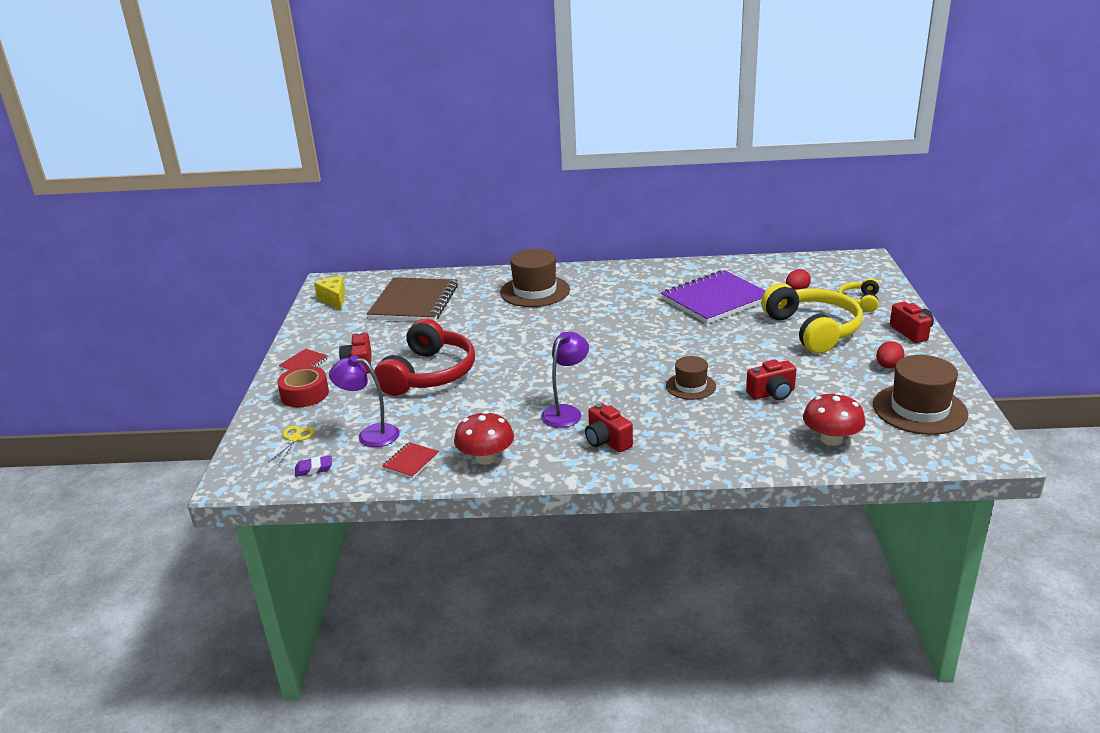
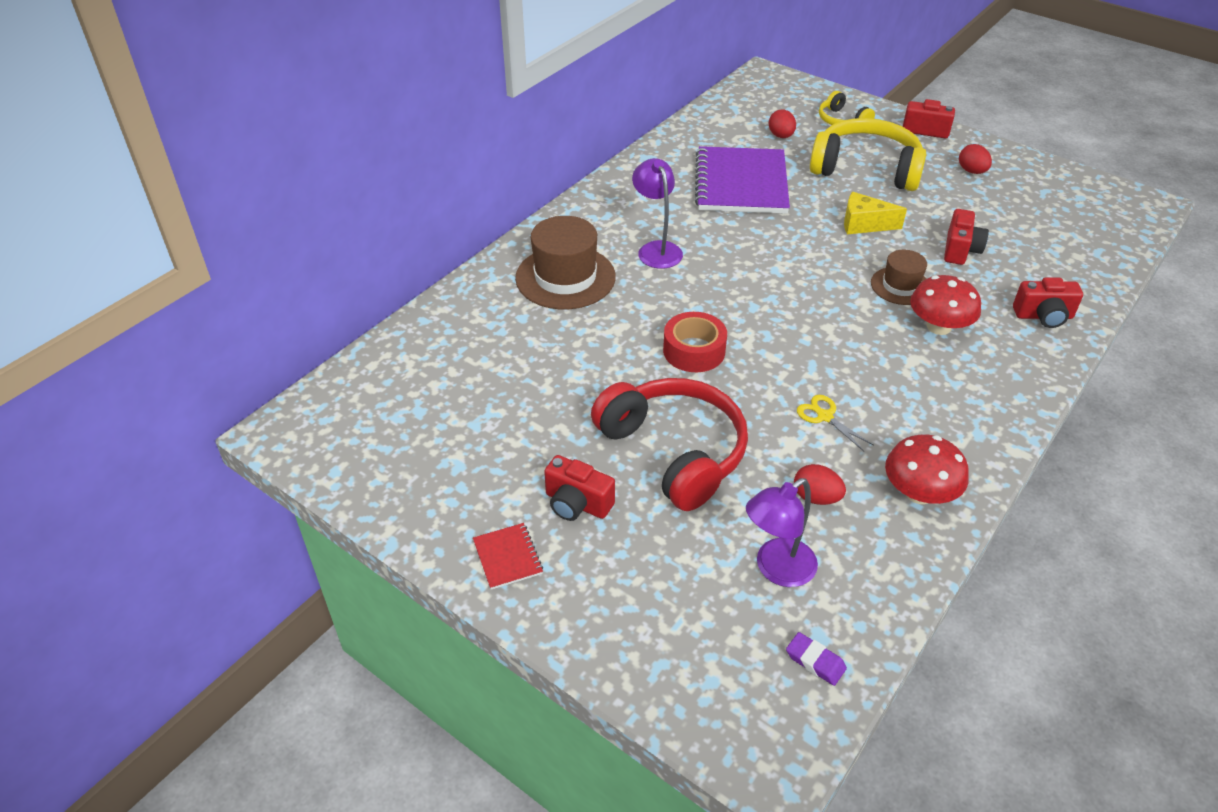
camera: 55 degrees left, 15 degrees up
yellow scissors [268,426,315,464] -> yellow scissors moved to [797,395,874,451]
red tape [277,366,329,407] -> red tape moved to [663,312,727,372]
purple eraser [295,455,332,477] -> purple eraser turned 75 degrees counterclockwise [786,632,847,686]
yellow cheese [314,276,345,311] -> yellow cheese moved to [844,192,907,234]
brown notebook [367,277,458,321] -> none
red notebook [382,442,439,478] -> none
purple lamp [541,332,589,428] -> purple lamp moved to [632,158,683,269]
red camera [585,403,633,452] -> red camera moved to [1013,277,1083,328]
red mushroom [803,393,866,446] -> red mushroom moved to [910,275,981,335]
brown hat [873,355,968,435] -> none
none -> red egg [794,464,846,505]

